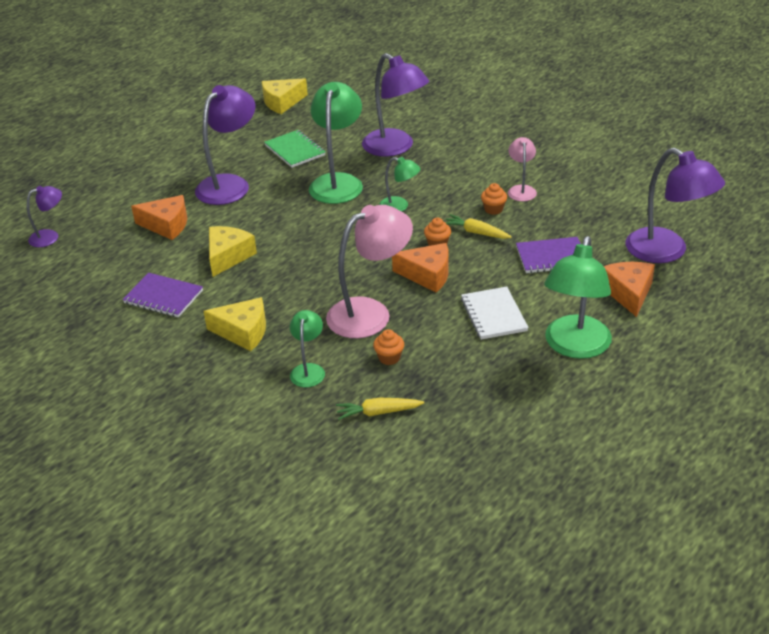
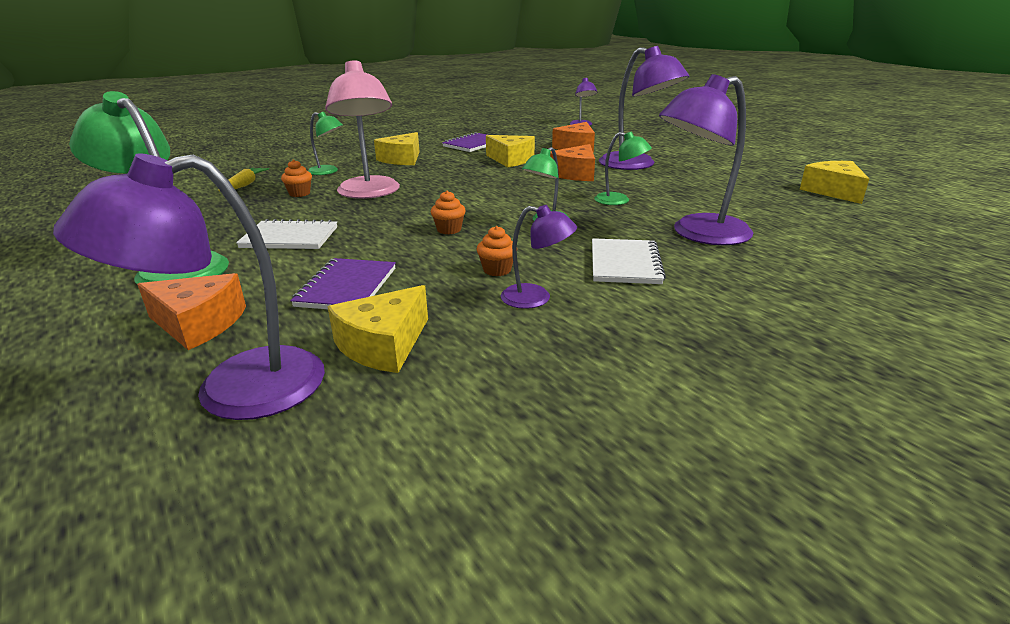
camera: 105 degrees right, 10 degrees down
green notebook [264,130,325,168] -> none
green lamp [309,82,363,204] -> green lamp [594,131,652,205], size x0.52
orange cheese [392,243,449,293] -> orange cheese moved to [550,144,595,181]
yellow carrot [445,214,512,239] -> none
pink lamp [508,137,537,201] -> purple lamp [501,205,577,309]
none -> yellow cheese [328,285,428,373]
none -> white notebook [592,238,666,284]

